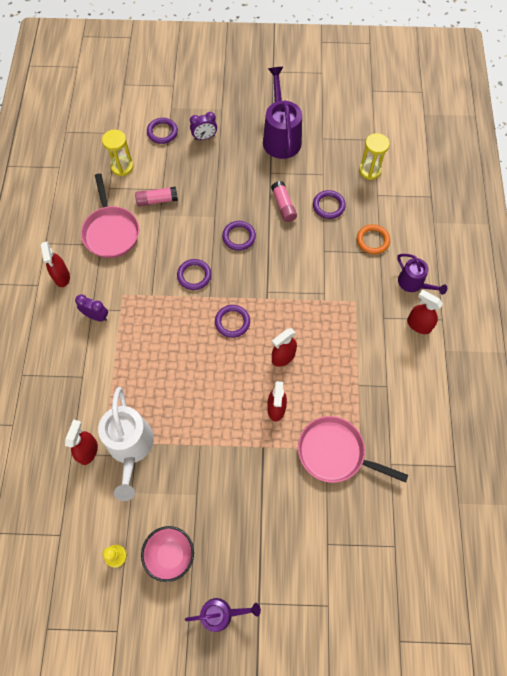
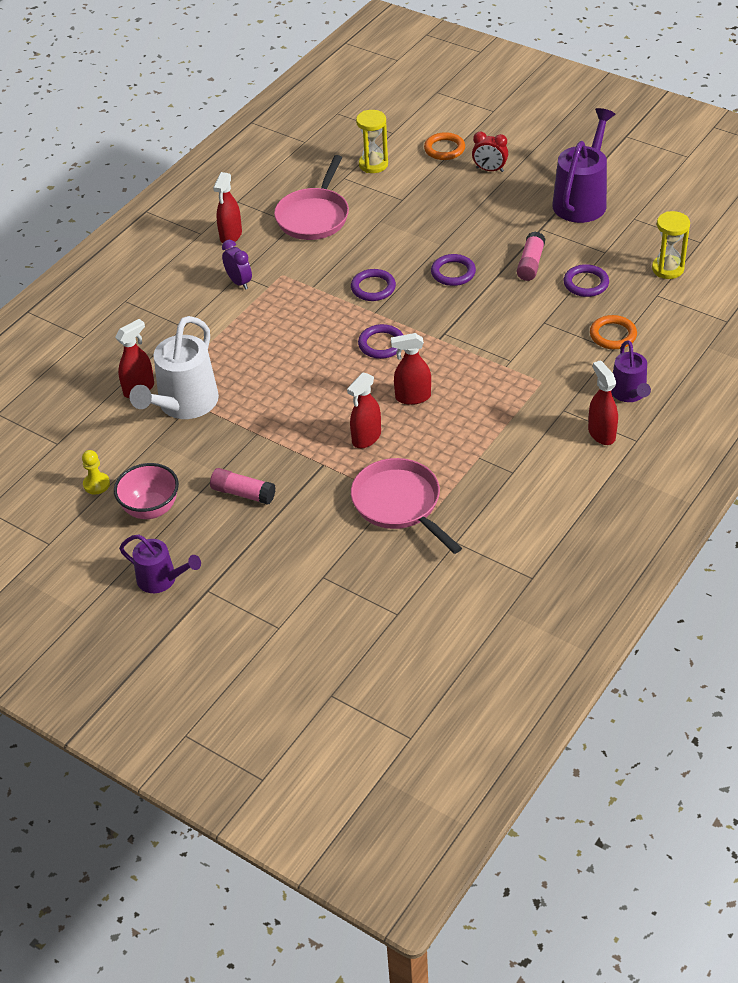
camera: 35 degrees right, 20 degrees down
pink glue stick [135,186,178,206] -> pink glue stick moved to [210,468,276,505]
purple ring [147,118,178,144] -> orange ring [424,132,465,160]
purple clock [190,112,217,140] -> red clock [472,132,508,172]

